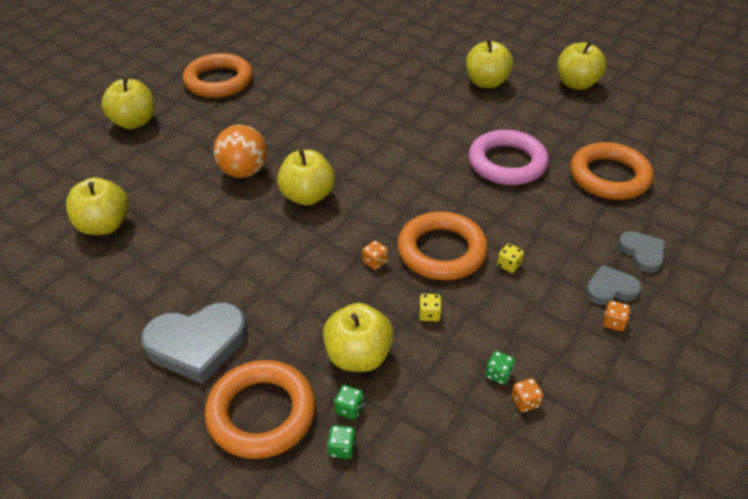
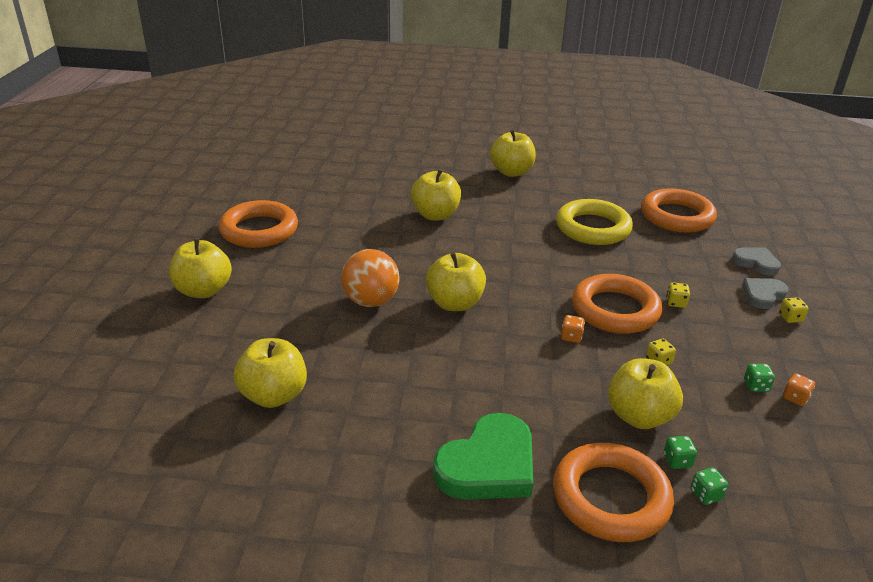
camera: 30 degrees left, 10 degrees down
grey heart [141,303,247,384] -> green heart [433,413,533,500]
pink ring [468,130,549,185] -> yellow ring [556,199,633,245]
yellow apple [557,42,606,90] -> yellow apple moved to [411,169,461,220]
orange dice [603,301,630,331] -> yellow dice [779,297,808,323]

